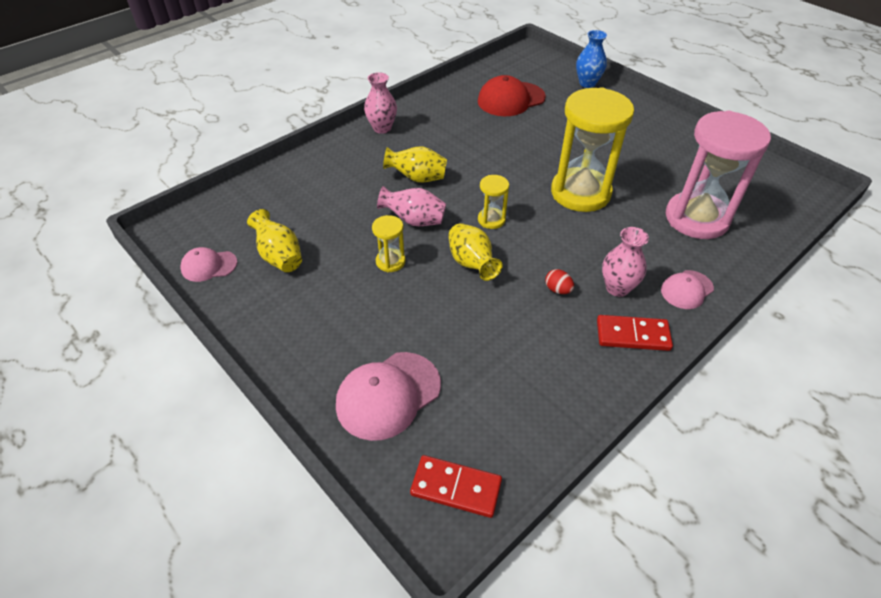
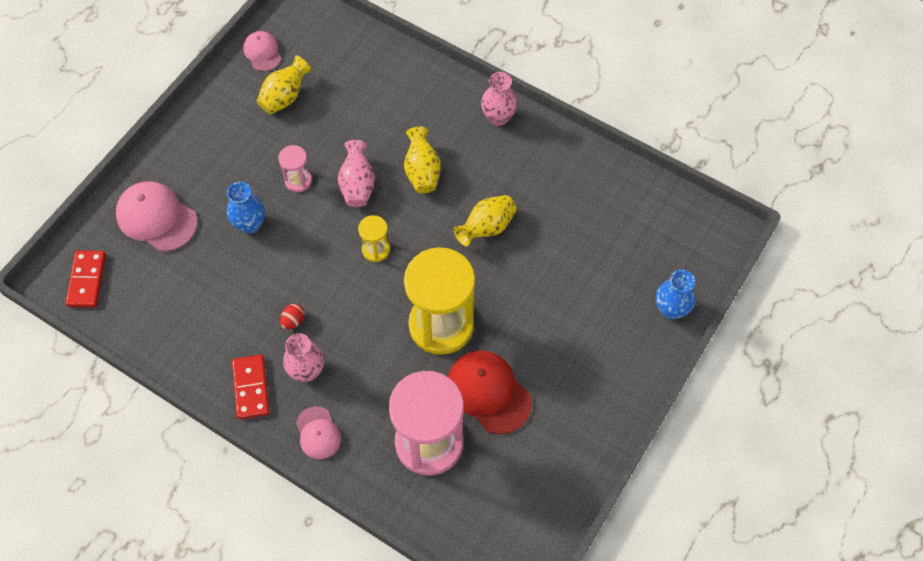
camera: 75 degrees right, 15 degrees up
yellow hourglass [372,215,405,272] -> pink hourglass [278,145,312,192]
yellow vase [448,223,503,281] -> yellow vase moved to [454,195,517,247]
red cap [478,75,546,116] -> red cap moved to [448,351,532,434]
pink cap [661,270,714,309] -> pink cap turned 150 degrees counterclockwise [296,406,341,459]
none -> blue vase [227,182,265,234]

